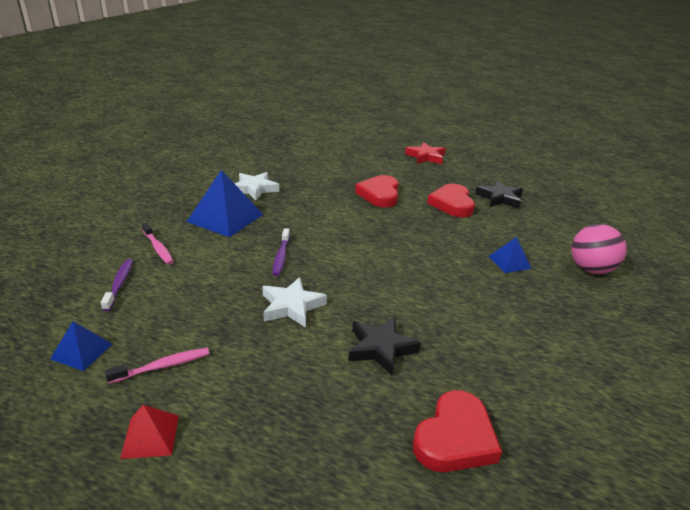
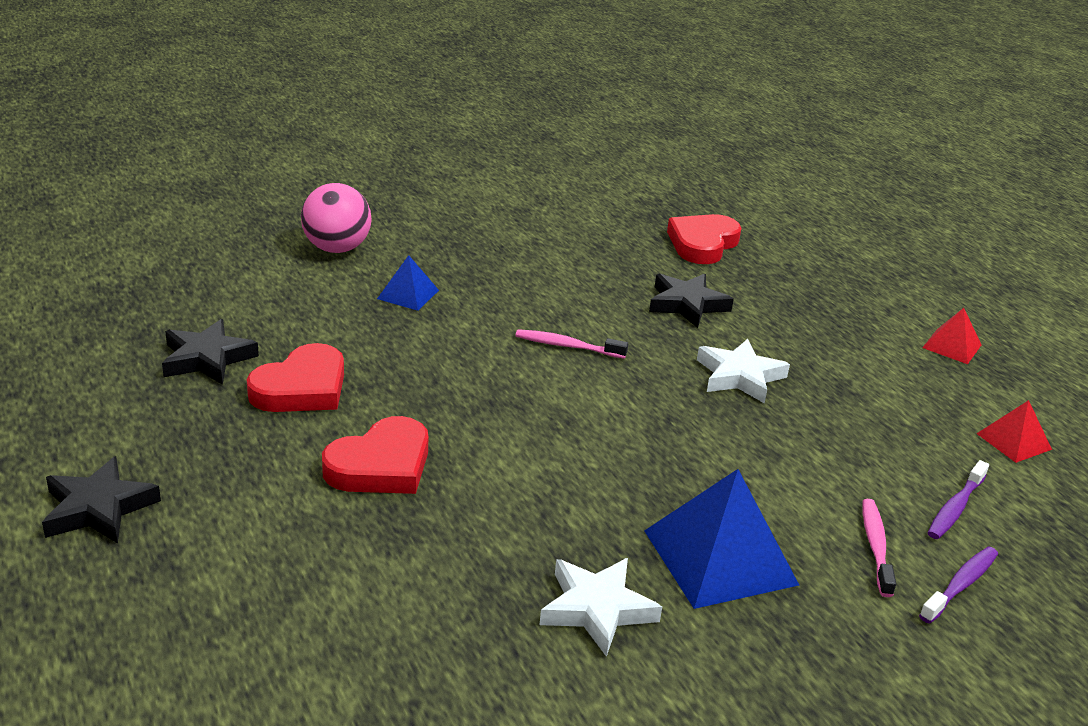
camera: 140 degrees left, 0 degrees up
blue pyramid [50,321,112,371] -> red pyramid [976,400,1052,463]
pink toothbrush [105,348,209,384] -> pink toothbrush moved to [515,329,628,359]
purple toothbrush [273,228,290,276] -> purple toothbrush moved to [919,547,998,624]
red star [405,142,446,164] -> black star [42,456,161,543]
red heart [413,390,502,472] -> red heart turned 45 degrees counterclockwise [667,214,741,264]

